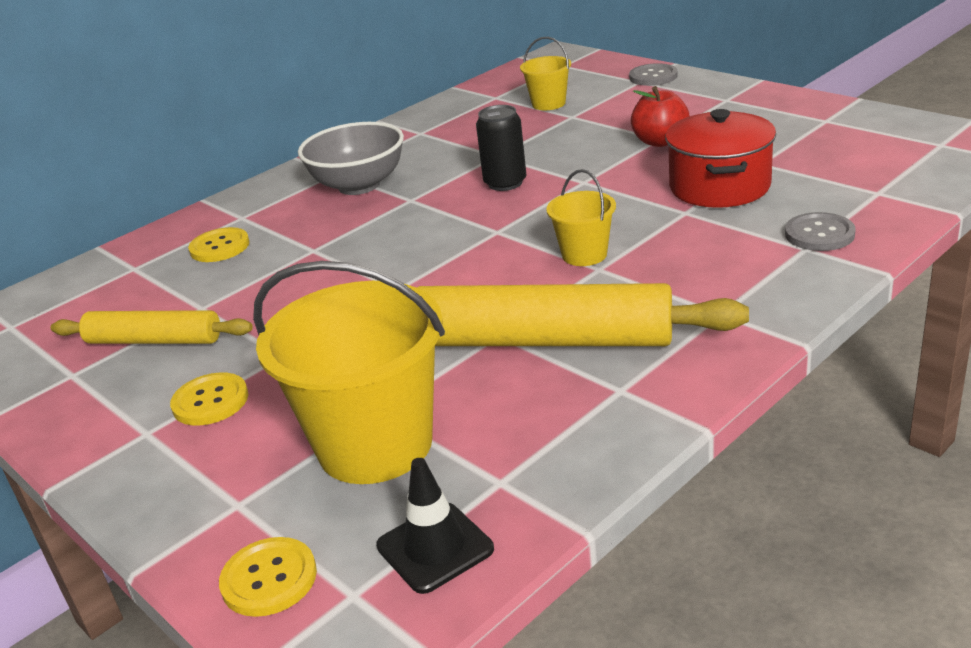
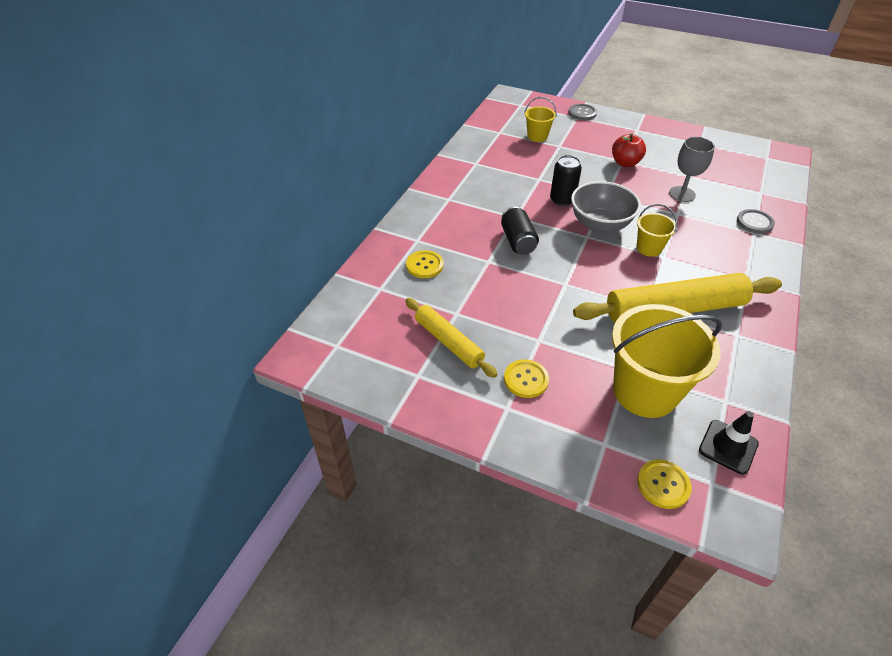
camera: 25 degrees left, 15 degrees up
yellow rolling pin [51,310,253,344] -> yellow rolling pin turned 60 degrees clockwise [405,298,498,378]
grey bowl [298,122,404,195] -> grey bowl moved to [571,181,641,233]
red pot [665,109,776,208] -> grey goblet [669,137,715,202]
none -> black can [501,207,539,255]

